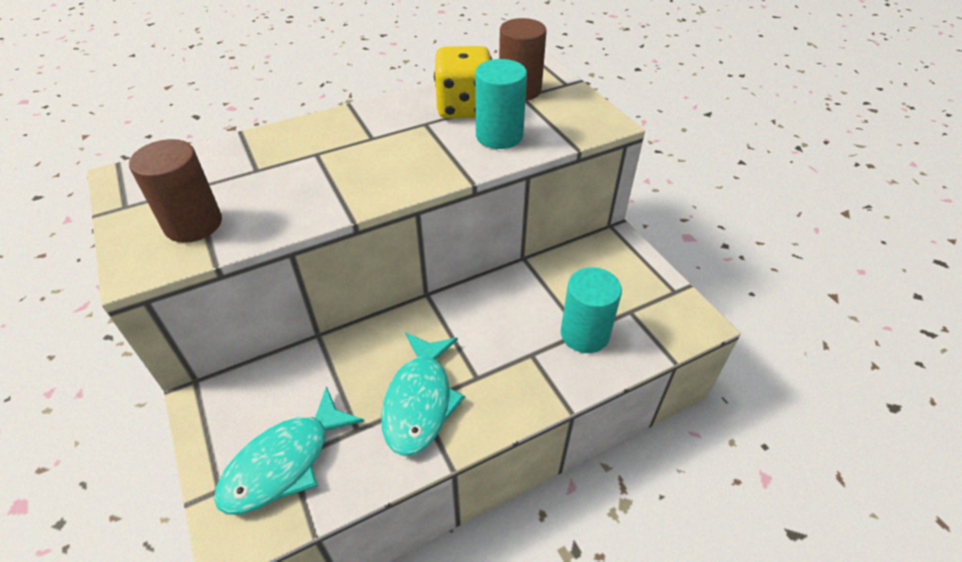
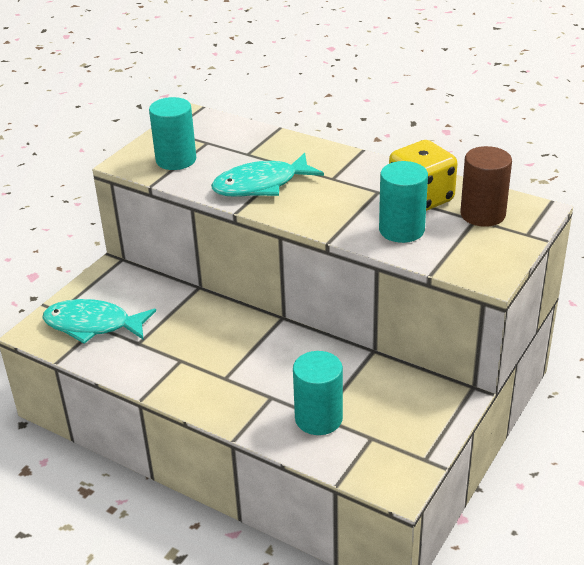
camera: 60 degrees right, 10 degrees down
brown cylinder [129,139,222,243] -> turquoise cylinder [149,97,196,170]
turquoise fish [381,333,465,456] -> turquoise fish moved to [211,153,324,197]

